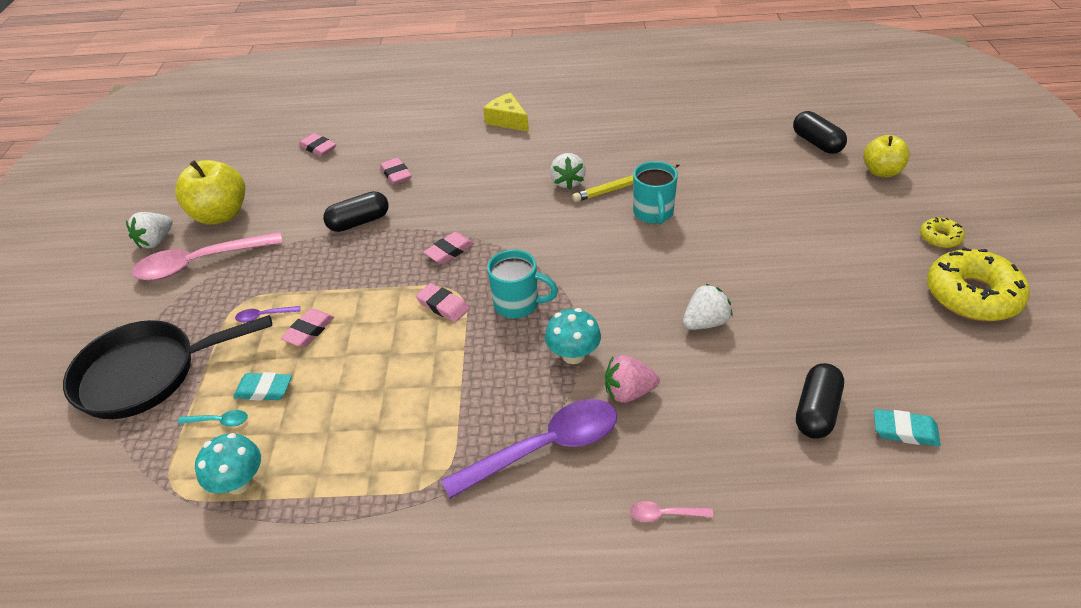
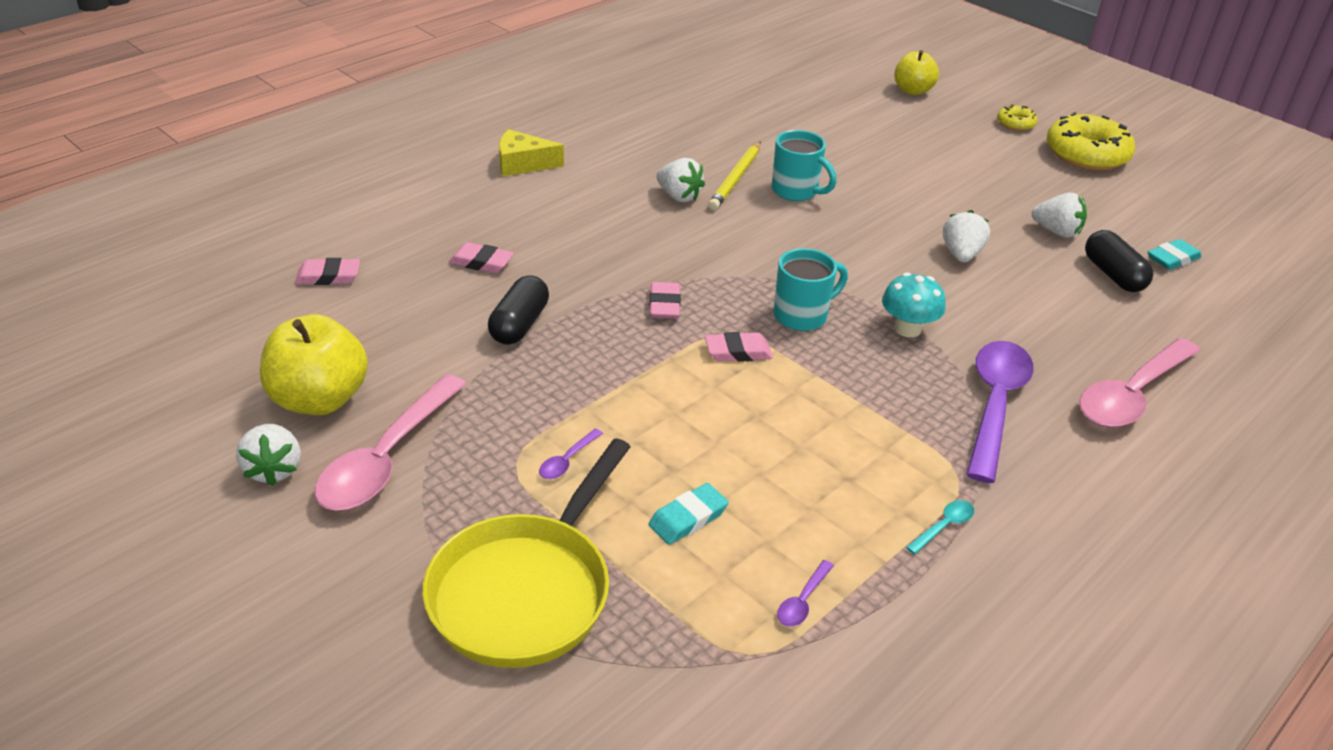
camera: 50 degrees left, 5 degrees down
black pan [63,315,272,419] -> yellow pan [422,438,630,668]
turquoise spoon [178,410,248,427] -> turquoise spoon moved to [906,500,974,554]
turquoise mushroom [195,433,261,494] -> purple spoon [777,560,834,627]
pink eraser [281,309,334,347] -> none
pink strawberry [605,355,660,403] -> none
pink spoon [630,501,713,522] -> pink spoon [1079,338,1200,427], size x2.46
black capsule [793,111,847,154] -> none
none -> white strawberry [1032,193,1087,238]

